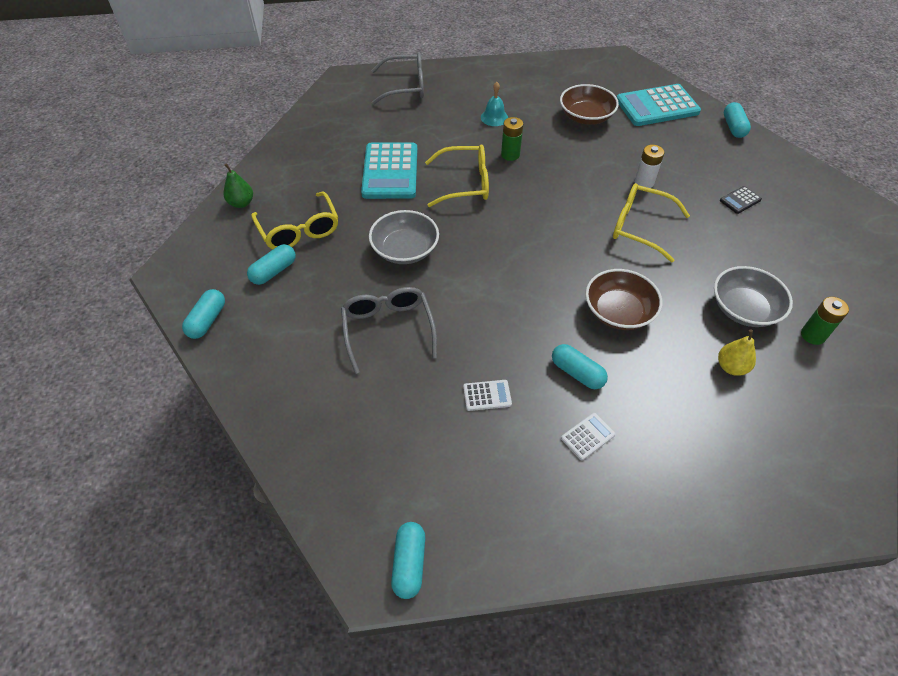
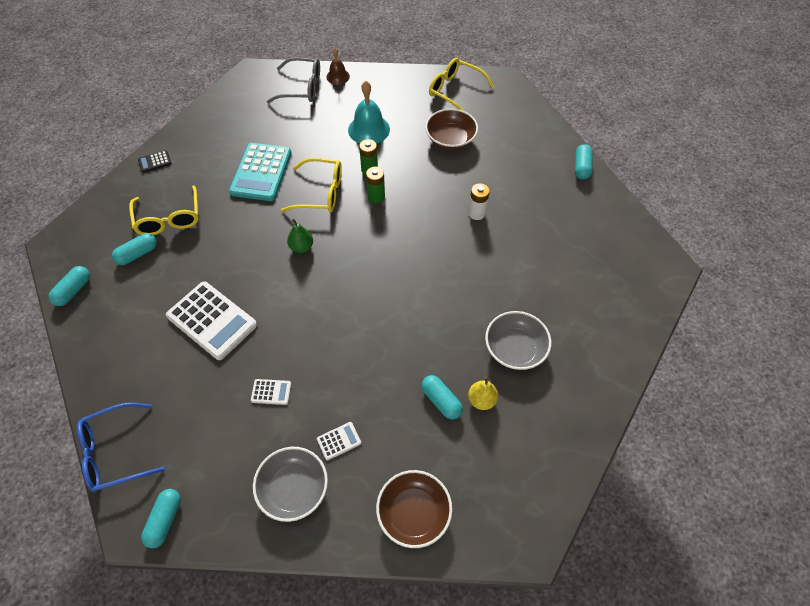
camera: 10 degrees right, 5 degrees up
green pear [223,163,253,208] -> green pear moved to [287,219,313,253]
grey glasses [341,287,437,374] -> white calculator [166,281,257,360]
grey bowl [369,210,439,264] -> grey bowl moved to [253,447,328,522]
turquoise bell [481,82,508,126] -> turquoise bell [348,81,390,144], size x1.68
turquoise capsule [552,344,608,389] -> turquoise capsule moved to [421,375,463,419]
brown bowl [585,269,662,330] -> brown bowl moved to [376,470,452,548]
yellow glasses [613,183,690,263] -> yellow glasses moved to [429,58,495,111]
turquoise calculator [617,84,701,126] -> none
black calculator [720,186,762,214] -> black calculator moved to [138,150,171,173]
green battery [801,297,849,345] -> green battery moved to [366,167,385,203]
none -> blue glasses [77,402,165,492]
none -> brown bell [326,48,350,85]

